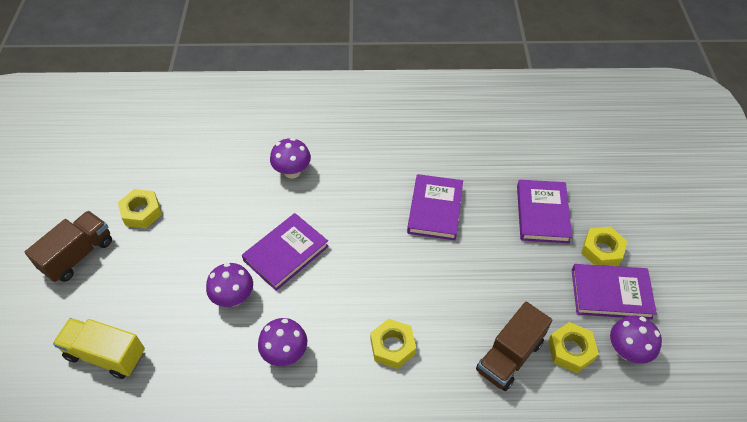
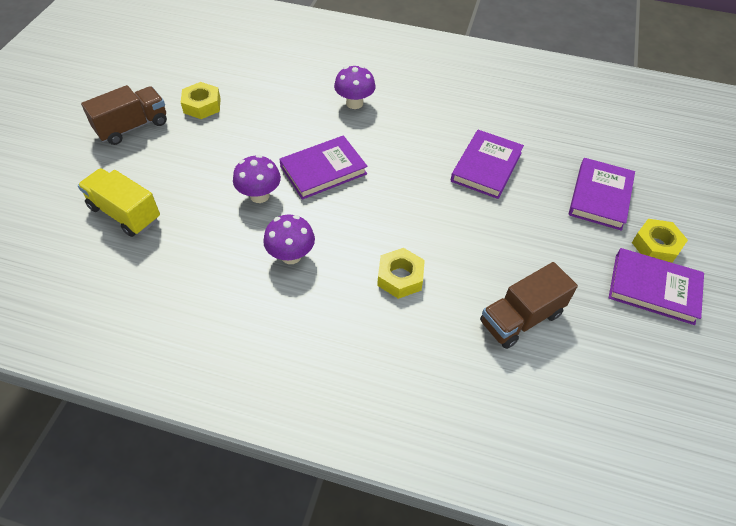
camera: 15 degrees right, 0 degrees up
yellow nut [548,322,599,373] -> none
purple mushroom [610,315,662,364] -> none

